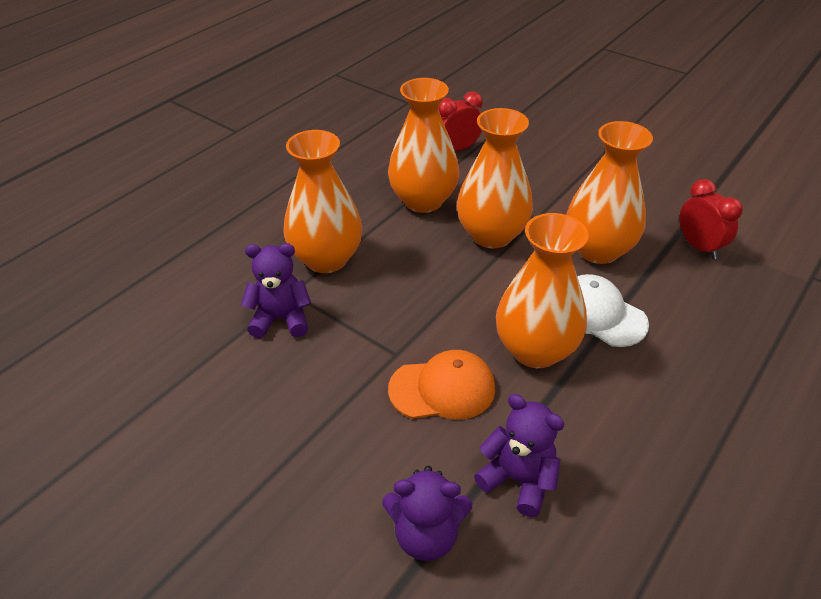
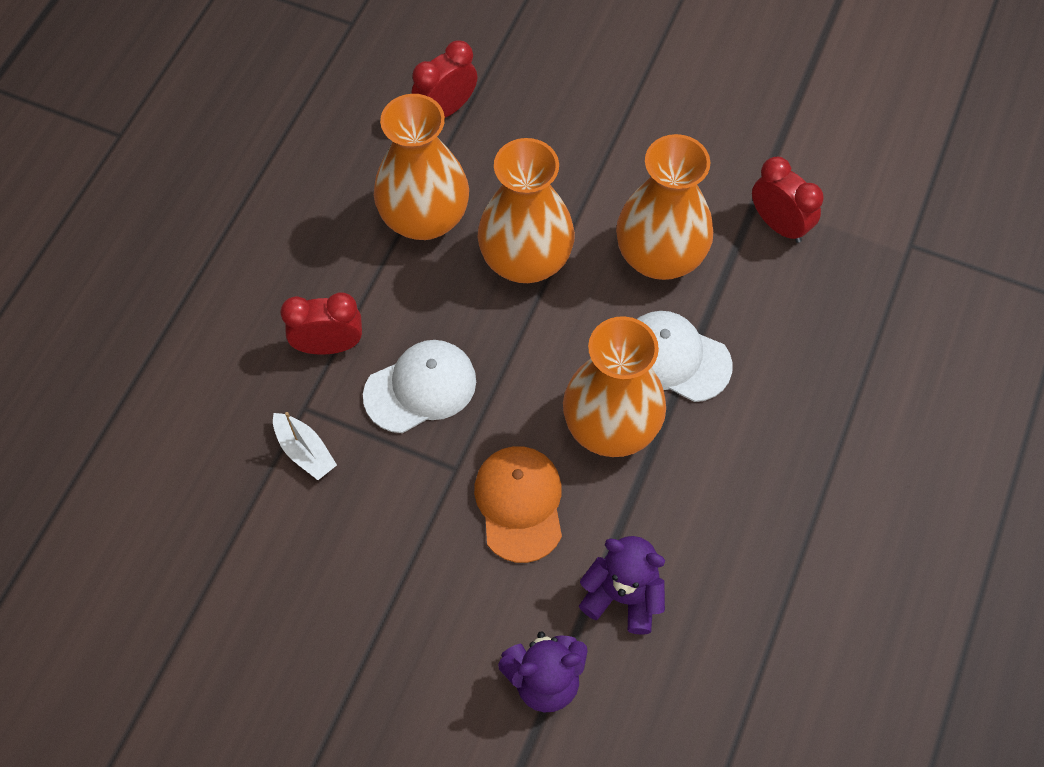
camera: 15 degrees left, 20 degrees up
purple teddy bear [241,243,311,338] -> white boat [273,412,337,480]
orange vase [283,130,362,273] -> red clock [280,292,362,355]
orange cap [388,350,495,419] -> orange cap turned 75 degrees counterclockwise [474,446,562,563]
none -> white cap [363,340,476,433]

